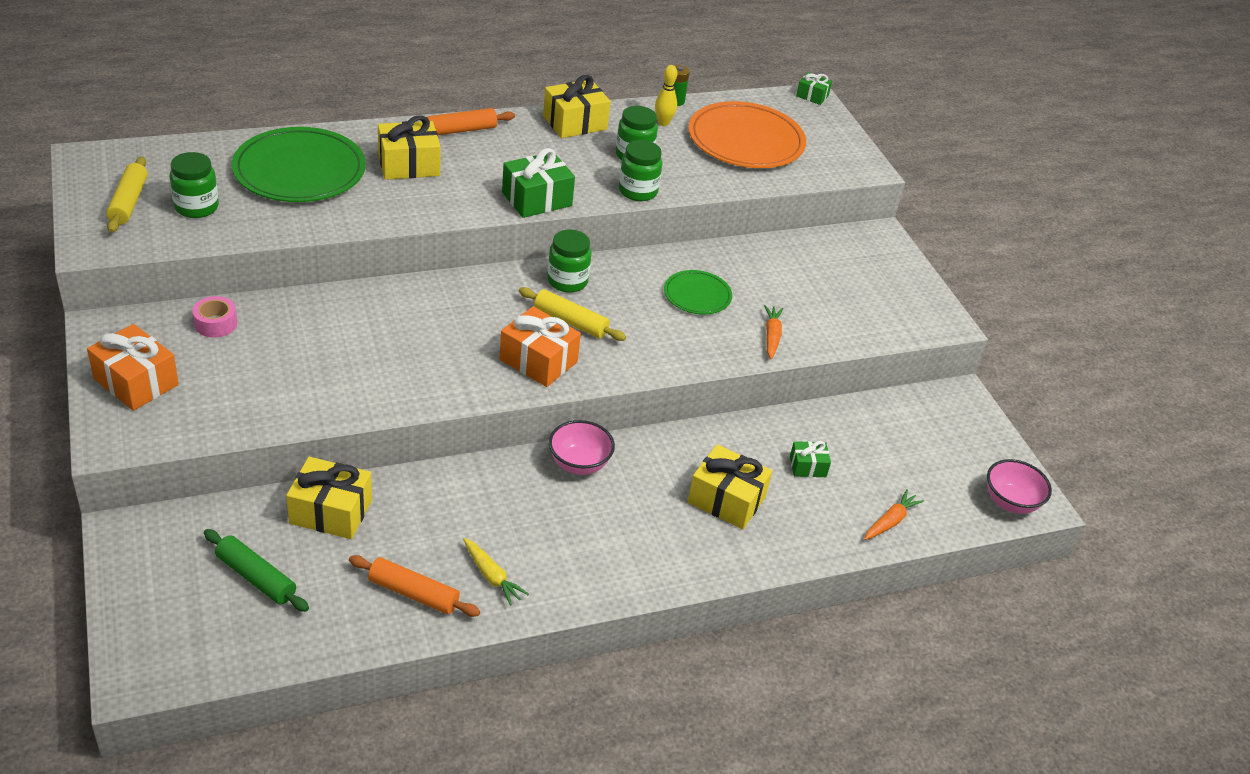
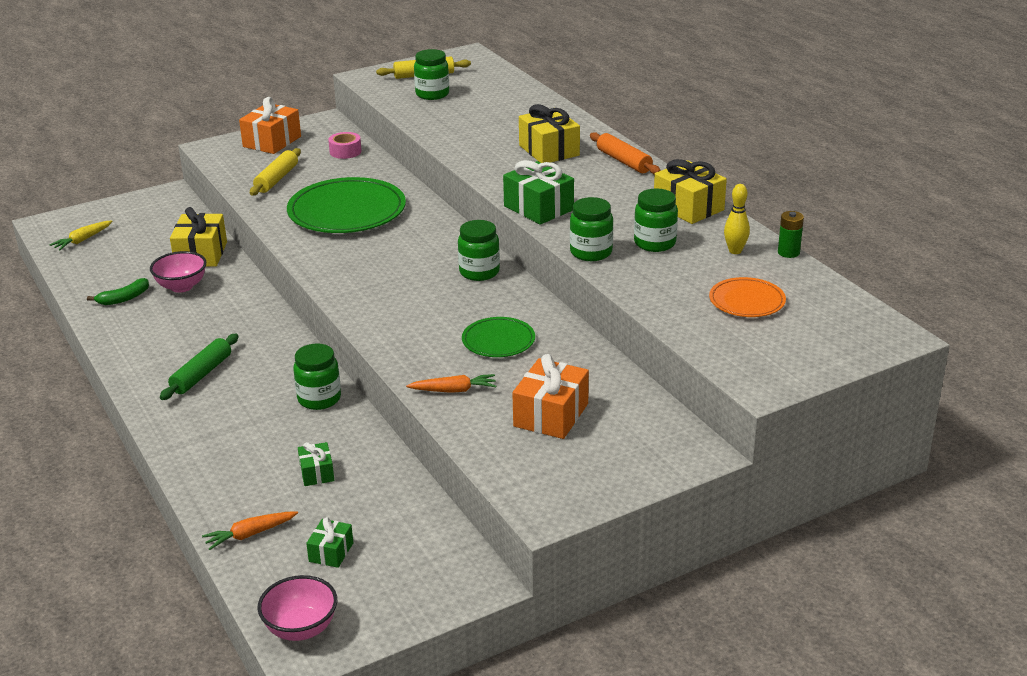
camera: 85 degrees right, 10 degrees down
green rolling pin [204,529,309,612] -> green rolling pin moved to [160,334,239,400]
green plate [232,127,366,202] -> green plate moved to [287,177,406,233]
orange rolling pin [349,555,480,617] -> green banana [87,278,149,305]
yellow carrot [463,538,529,606] -> yellow carrot moved to [50,220,112,250]
orange gift [499,306,581,387] -> orange gift moved to [512,354,589,439]
yellow rolling pin [519,287,626,341] -> yellow rolling pin moved to [250,148,301,195]
pink bowl [549,420,615,475] -> pink bowl moved to [150,251,206,293]
orange plate [688,101,806,168] -> orange plate [709,277,786,317], size x0.53
yellow gift [688,444,772,529] -> none
green gift [796,72,832,105] -> green gift moved to [306,517,353,568]
orange carrot [864,489,924,540] -> orange carrot turned 120 degrees clockwise [202,511,298,550]
none -> green jar [293,343,341,410]

